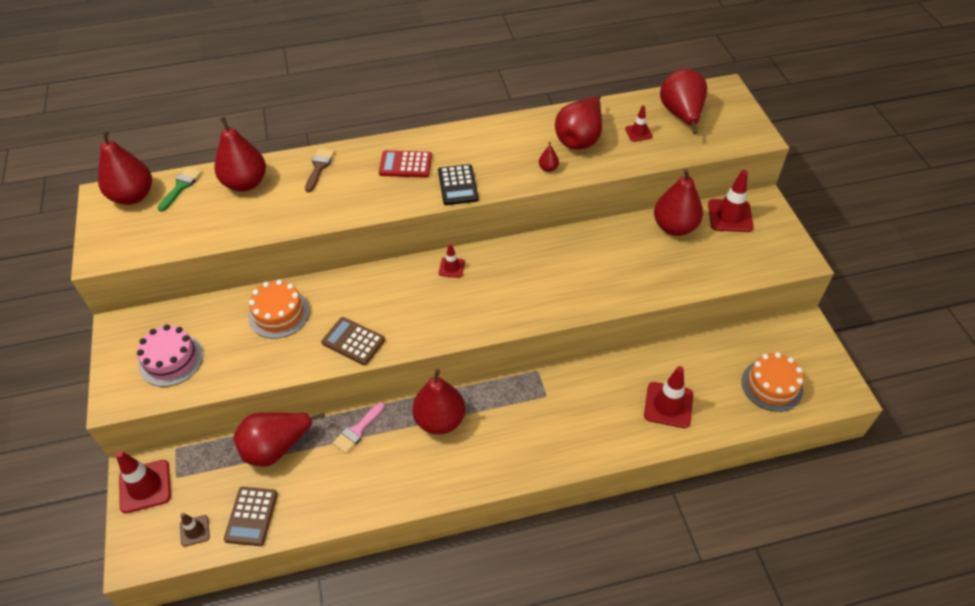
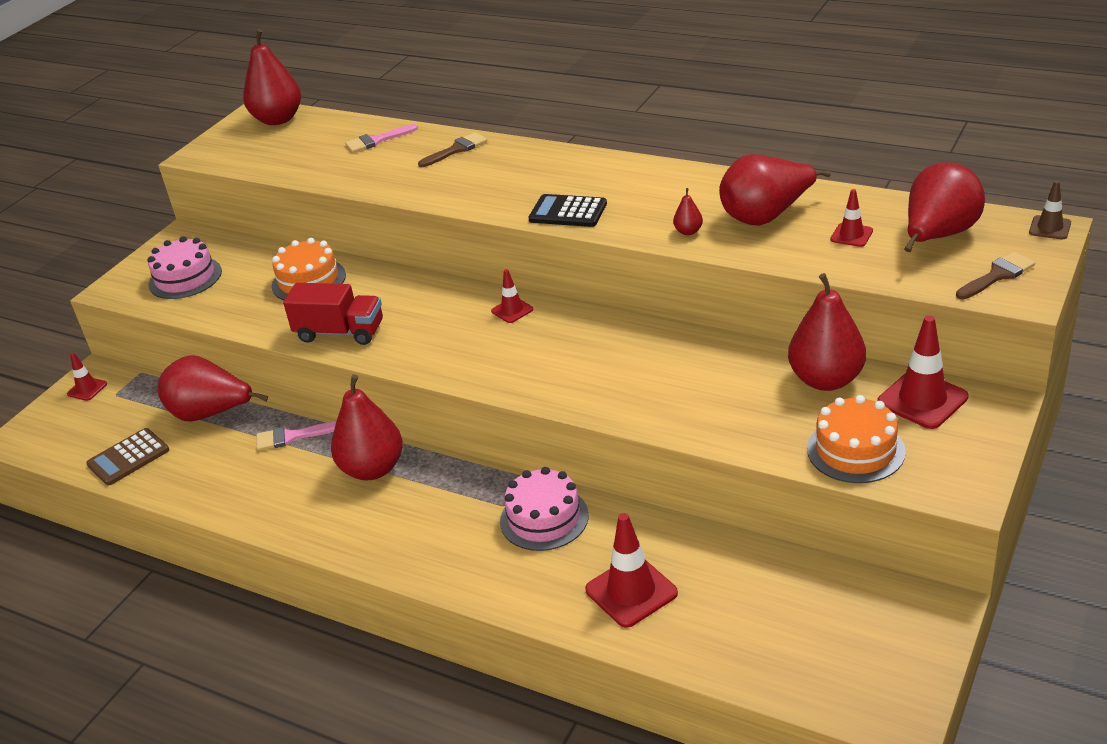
camera: 45 degrees right, 15 degrees down
red traffic cone [116,451,171,513] -> red traffic cone [67,353,107,401], size x0.55
green brush [157,167,202,212] -> none
brown traffic cone [180,513,210,547] -> brown traffic cone moved to [1029,181,1071,239]
red pear [215,116,266,192] -> pink brush [345,124,418,153]
brown calculator [321,317,385,365] -> red truck [283,283,383,345]
red calculator [379,150,432,178] -> none
black calculator [438,164,479,205] -> black calculator turned 75 degrees clockwise [528,194,607,227]
orange cake [742,352,804,412] -> orange cake moved to [807,395,906,483]
none -> pink cake [500,467,589,551]
none -> brown brush [956,252,1035,299]

